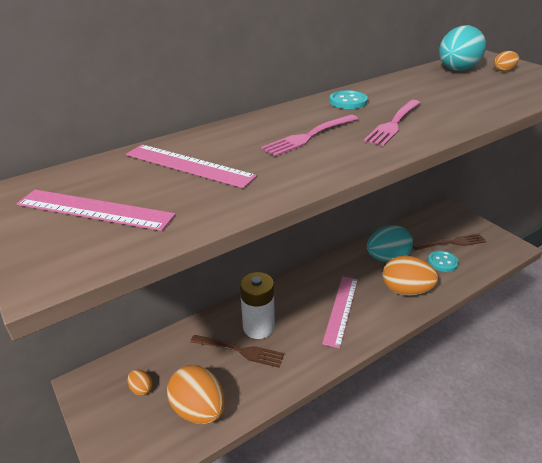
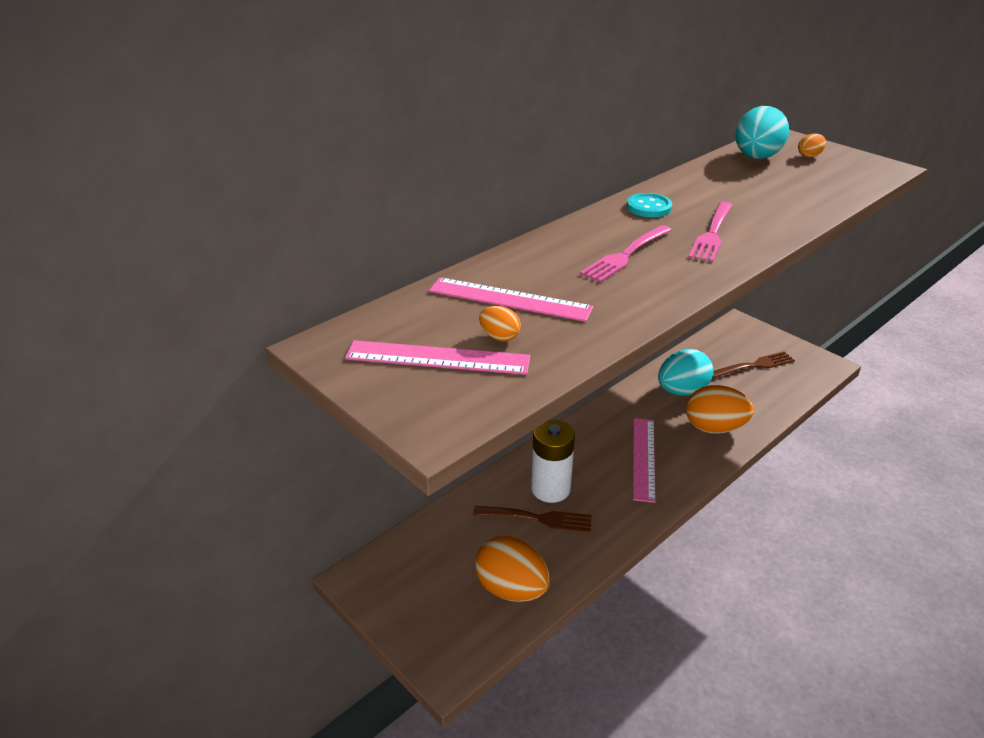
camera: 10 degrees left, 0 degrees up
orange egg [128,369,153,396] -> orange egg moved to [479,306,521,342]
turquoise button [428,251,459,272] -> none

